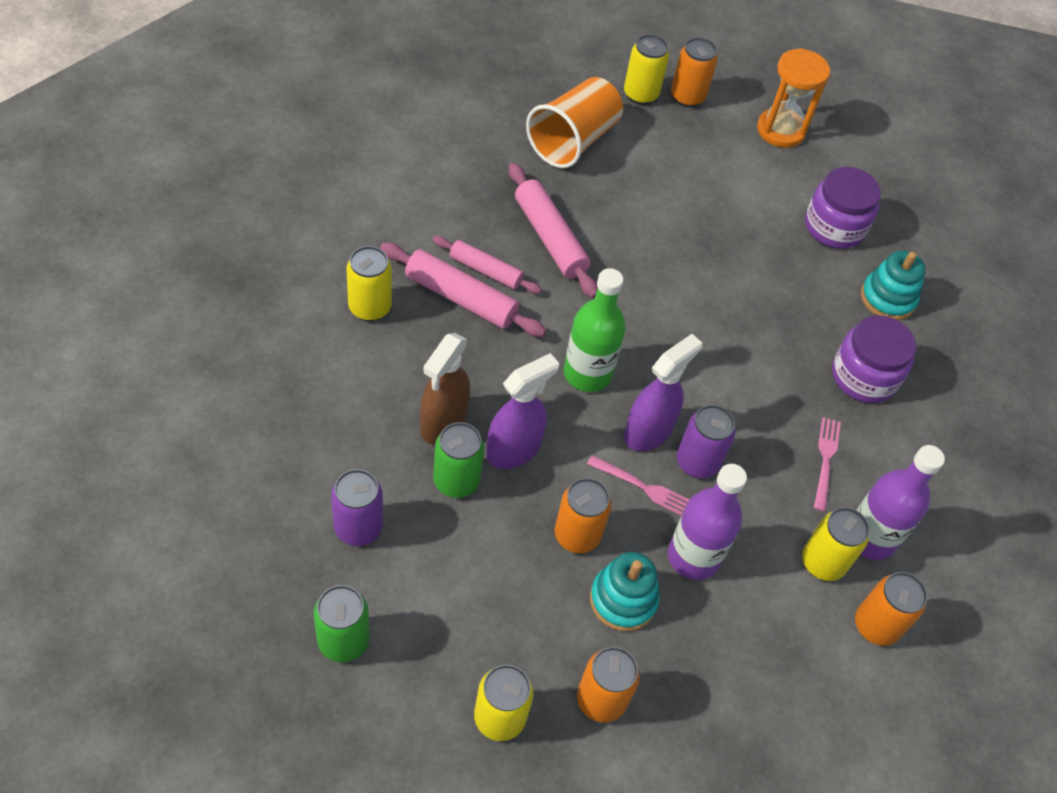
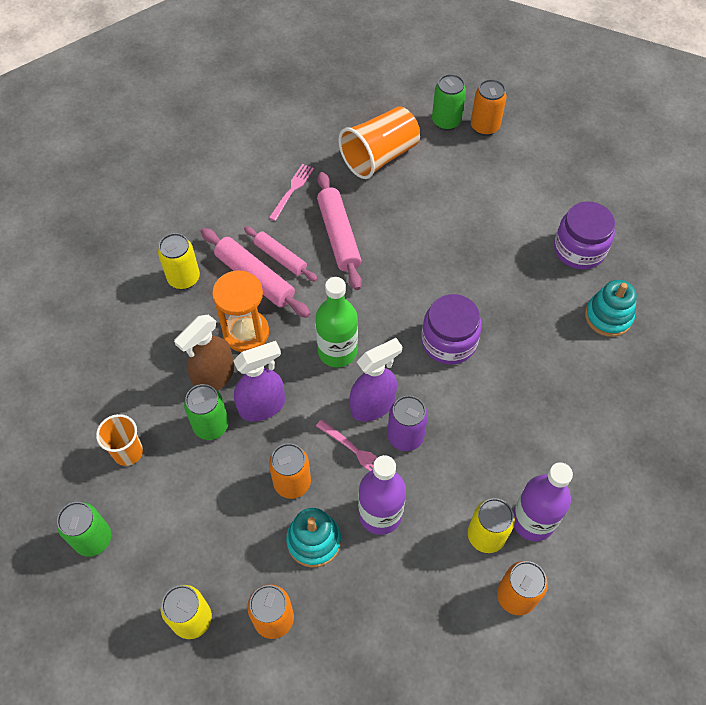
camera: 20 degrees right, 5 degrees up
purple can [331,469,383,546] -> orange cup [96,414,143,466]
yellow can [624,34,669,105] -> green can [432,74,466,131]
orange hourglass [757,48,830,148] -> orange hourglass moved to [212,270,269,352]
pink fork [814,417,841,511] -> pink fork moved to [269,164,314,221]
purple jar [832,315,916,403] -> purple jar moved to [422,294,482,364]

